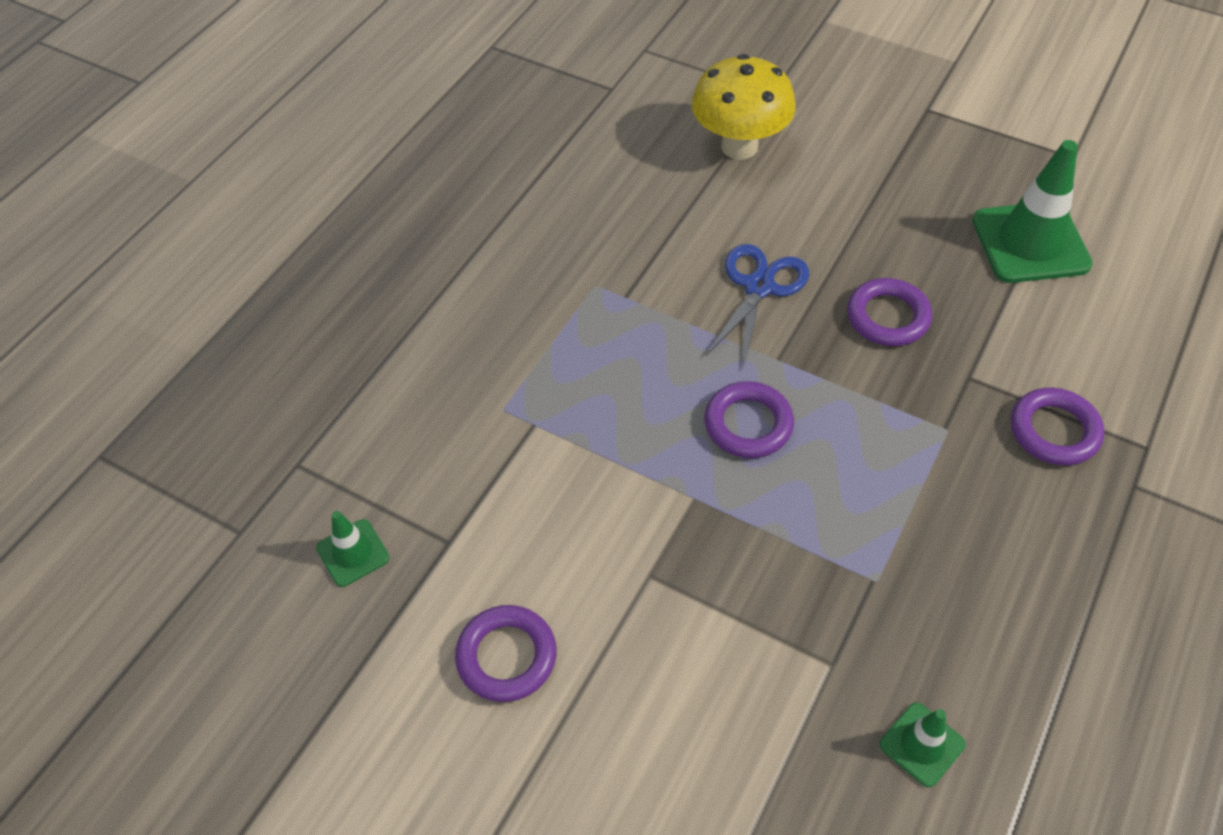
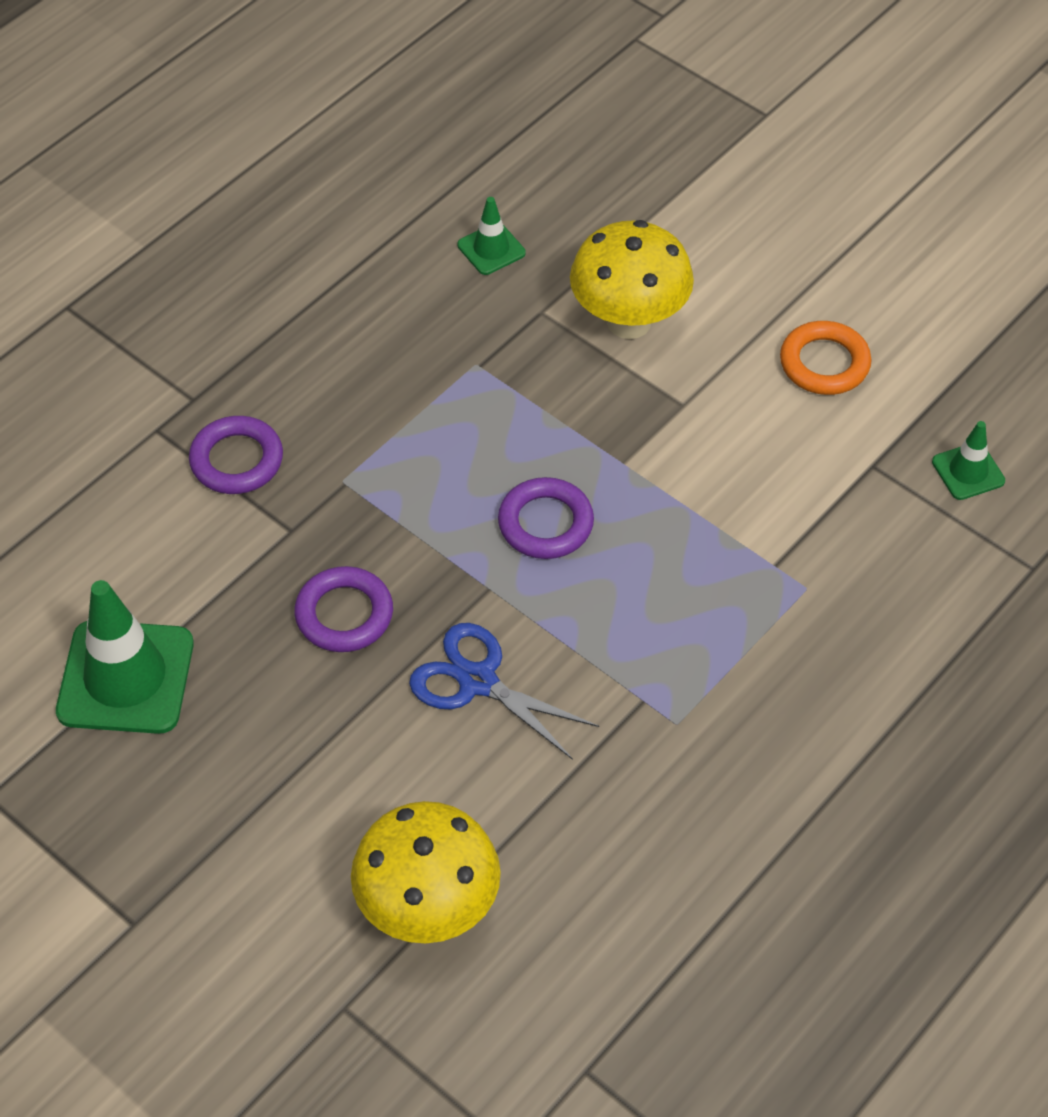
camera: 170 degrees left, 0 degrees up
purple ring [455,605,557,702] -> orange ring [780,321,871,395]
blue scissors [706,244,809,369] -> blue scissors turned 90 degrees clockwise [409,623,599,760]
none -> yellow mushroom [570,220,694,339]

